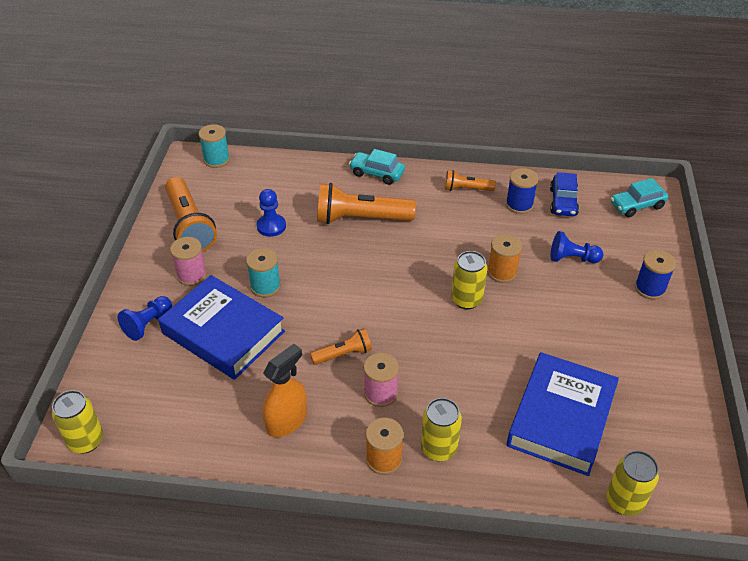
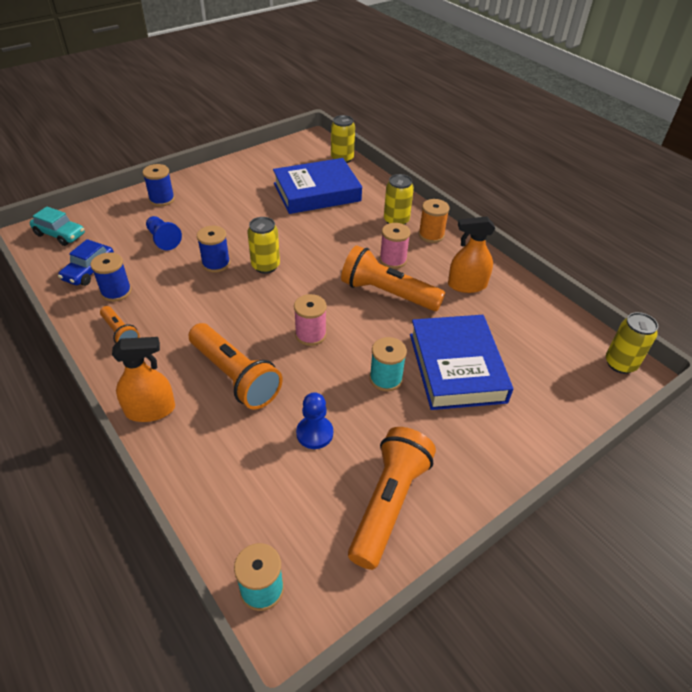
camera: 135 degrees left, 0 degrees up
blue pawn [118,296,172,341] -> none
pink spool [170,237,207,286] -> pink spool moved to [294,294,327,346]
orange flashlight [310,328,372,365] -> orange flashlight [341,245,445,311], size x1.89
turquoise car [349,149,405,185] -> orange spray bottle [112,337,175,422]
orange spool [487,234,522,283] -> blue spool [197,226,230,272]
blue car [550,172,579,216] -> blue car turned 150 degrees clockwise [58,239,114,286]

